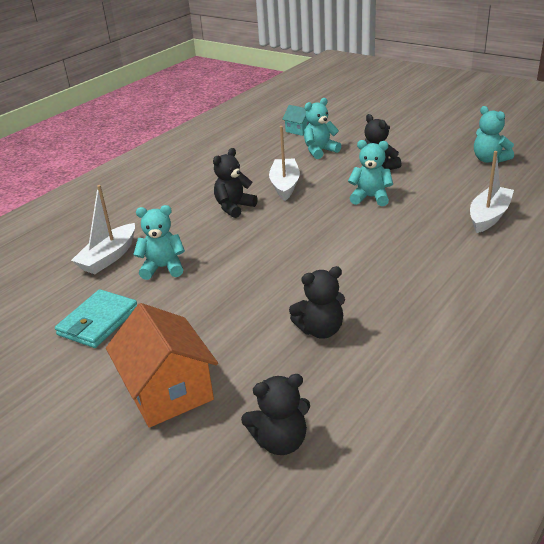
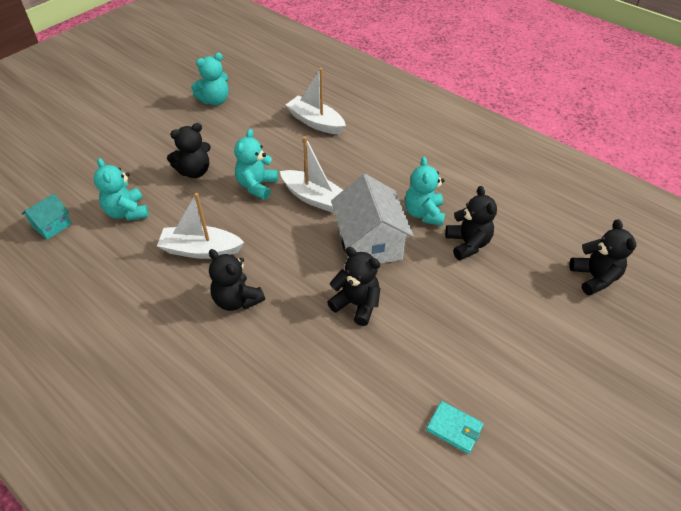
camera: 90 degrees left, 15 degrees up
turquoise wallet [55,289,137,348] -> turquoise wallet [426,401,484,454], size x0.61
white boat [71,185,135,274] -> white boat moved to [280,137,343,213]
orange house [106,303,218,428] -> none
turquoise teddy bear [133,205,185,280] -> turquoise teddy bear moved to [405,157,445,226]
none -> black teddy bear [327,247,380,326]
none -> white house [331,174,414,264]

